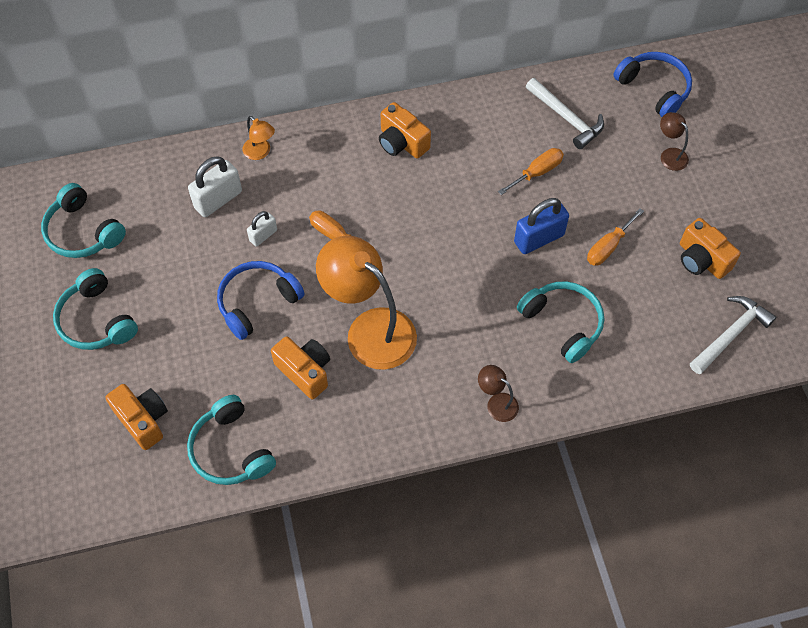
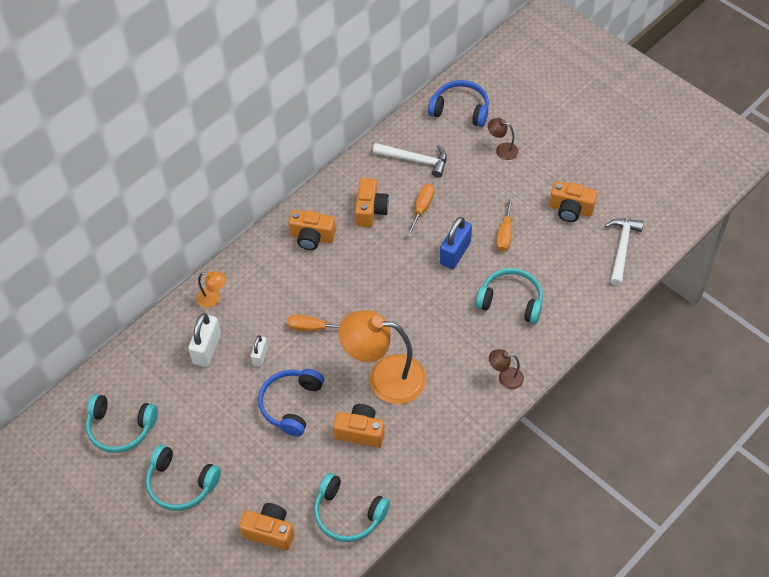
camera: 30 degrees left, 5 degrees down
none -> orange camera [355,178,389,227]

